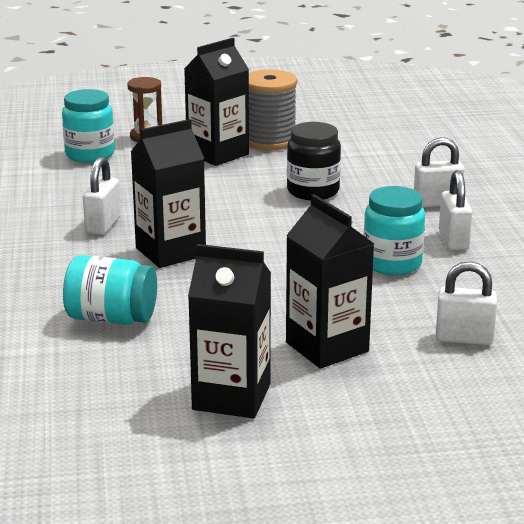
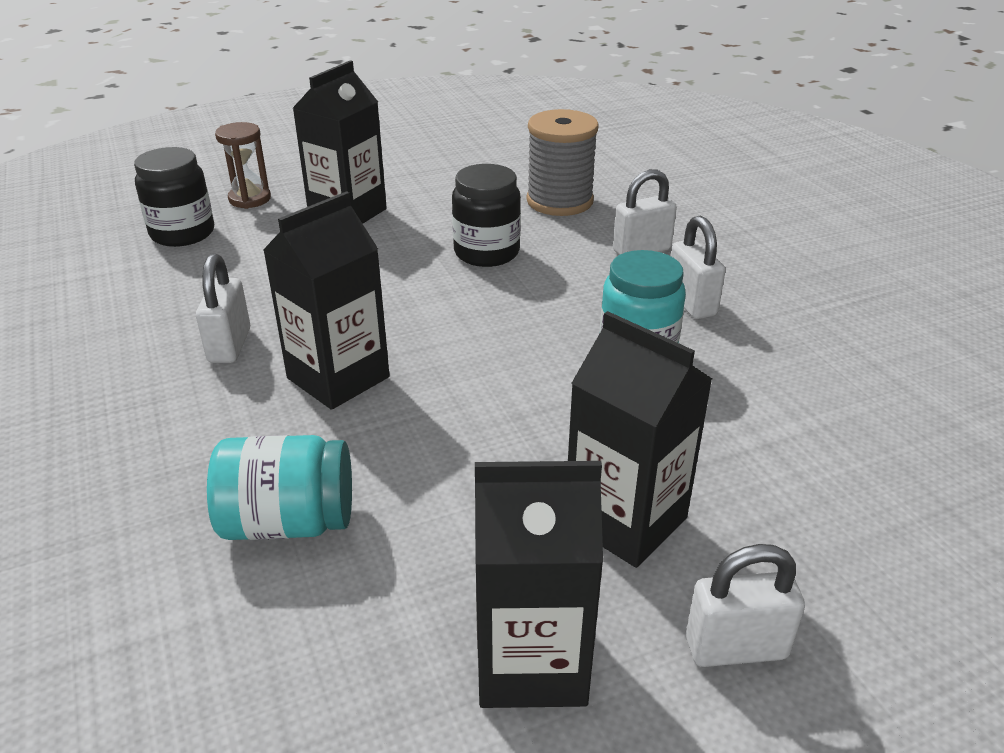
camera: 15 degrees left, 10 degrees up
turquoise jar [62,89,115,163] -> black jar [134,147,214,247]
grey spool [249,69,297,151] -> grey spool moved to [526,109,599,216]
white padlock [436,261,497,345] -> white padlock moved to [686,544,805,667]

